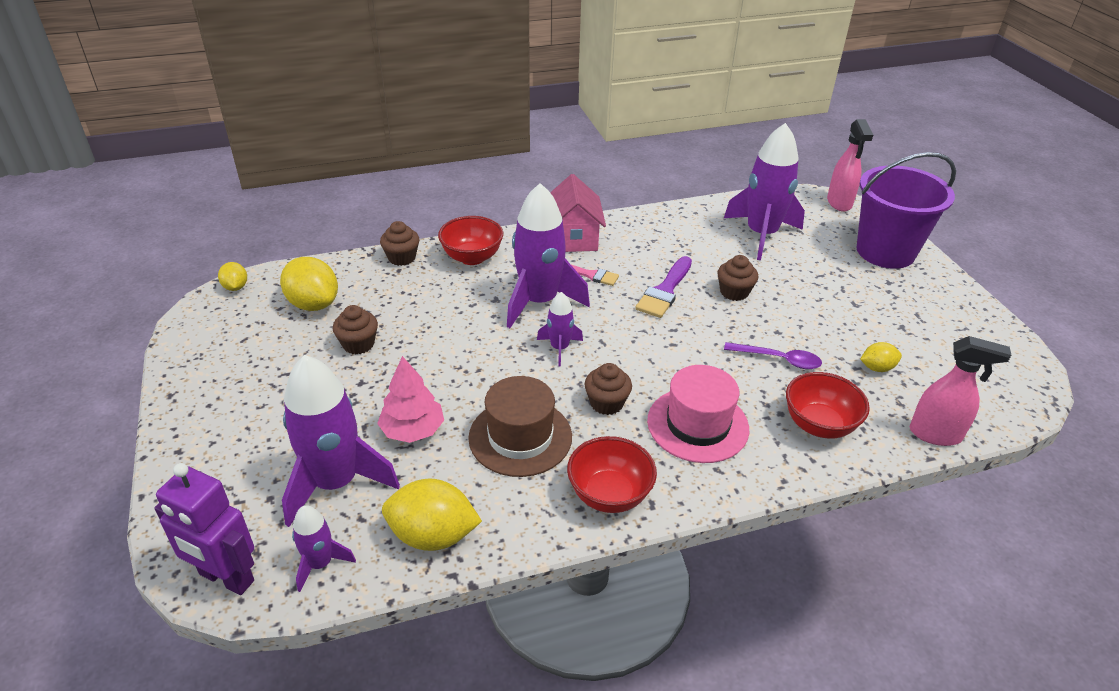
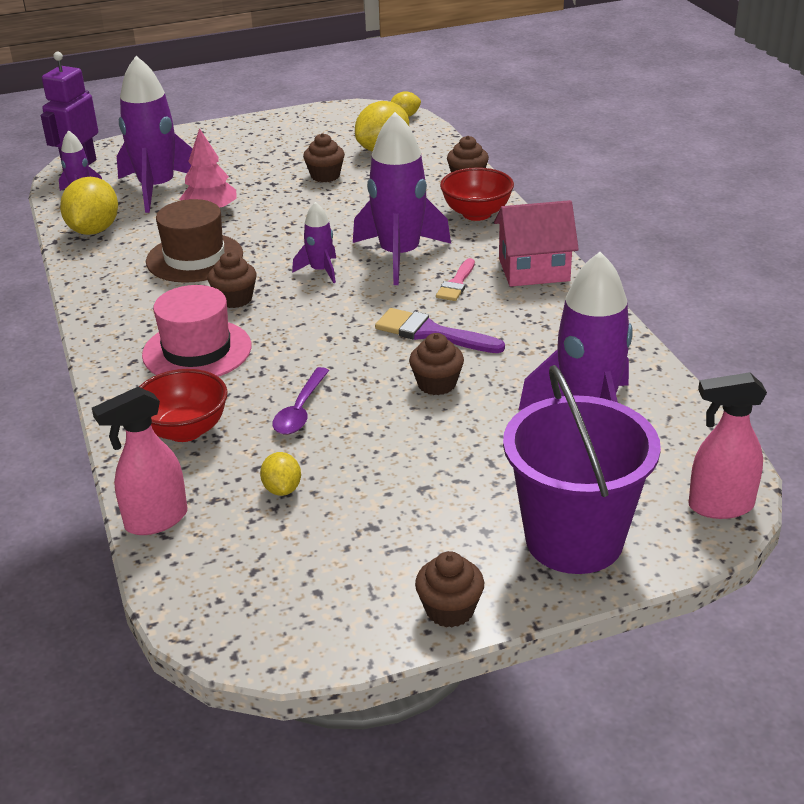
camera: 90 degrees right, 5 degrees down
red bowl [567,436,657,513] -> none
pink spray bottle [910,336,1011,446] -> pink spray bottle turned 45 degrees clockwise [92,387,187,535]
none -> brown cupcake [415,551,484,628]

